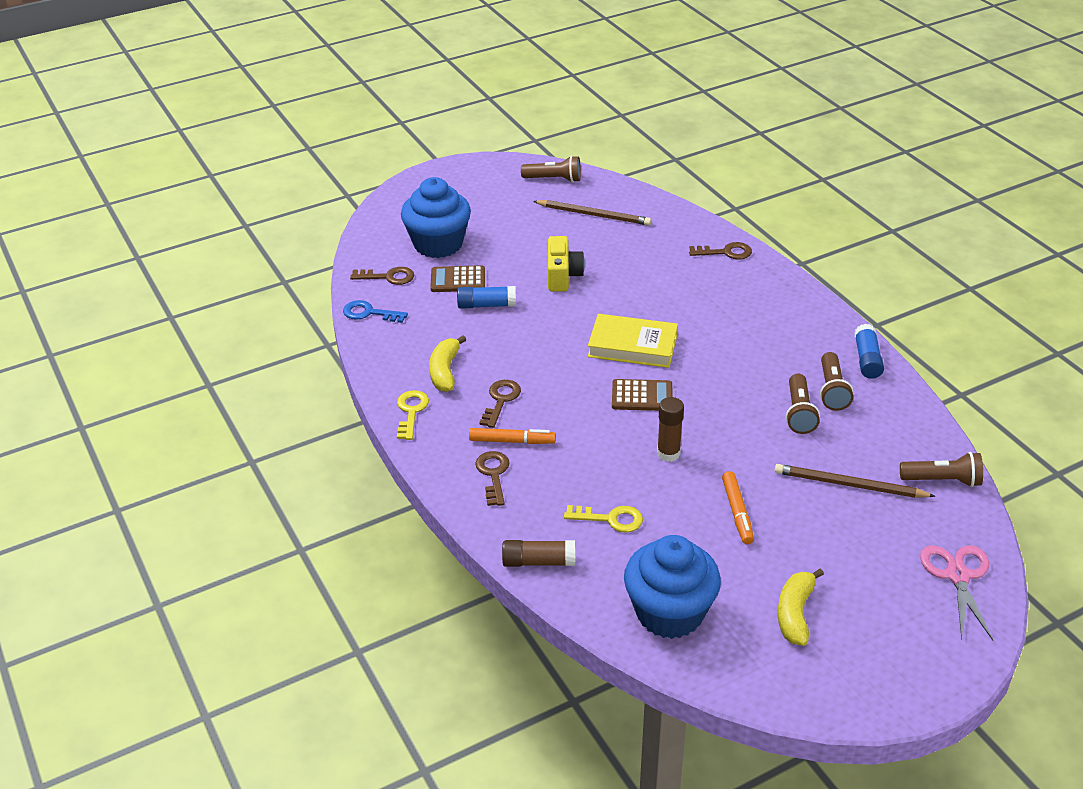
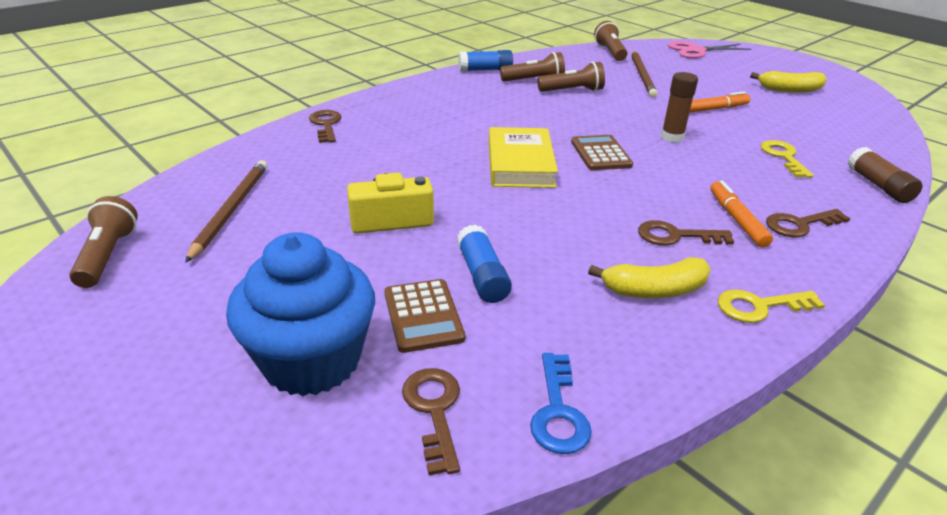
camera: 105 degrees left, 5 degrees down
blue cupcake [624,535,721,639] -> none

